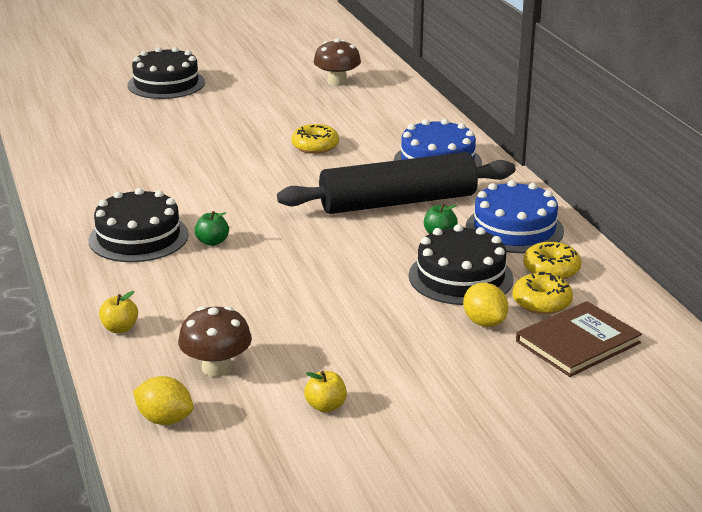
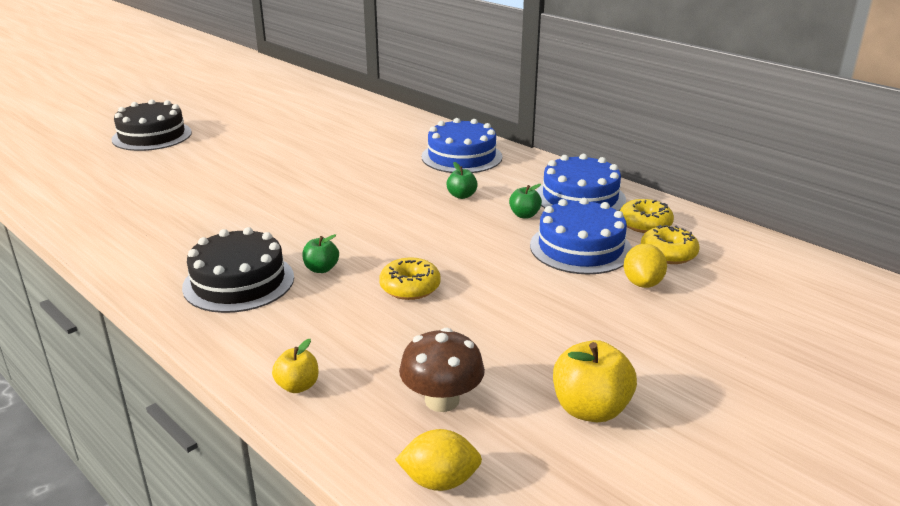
camera: 25 degrees left, 0 degrees up
black rolling pin [277,152,515,214] -> green apple [446,162,478,199]
yellow donut [291,124,339,154] -> yellow donut moved to [379,257,441,300]
yellow apple [304,371,347,413] -> yellow apple [553,340,637,422], size x1.73
brown mushroom [314,38,361,86] -> none
black cake [409,224,514,305] -> blue cake [530,198,632,274]
yellow lemon [463,283,509,327] -> yellow lemon turned 60 degrees clockwise [624,244,667,288]
brown book [516,301,642,377] -> none

